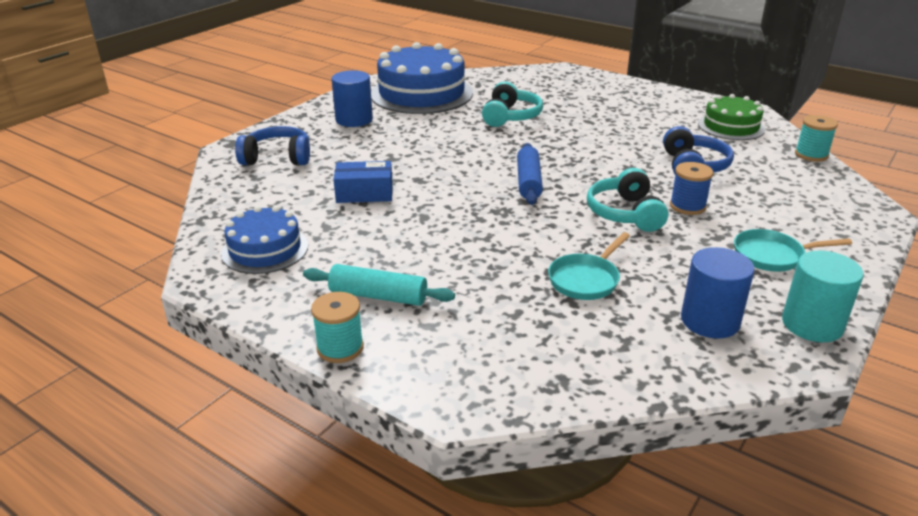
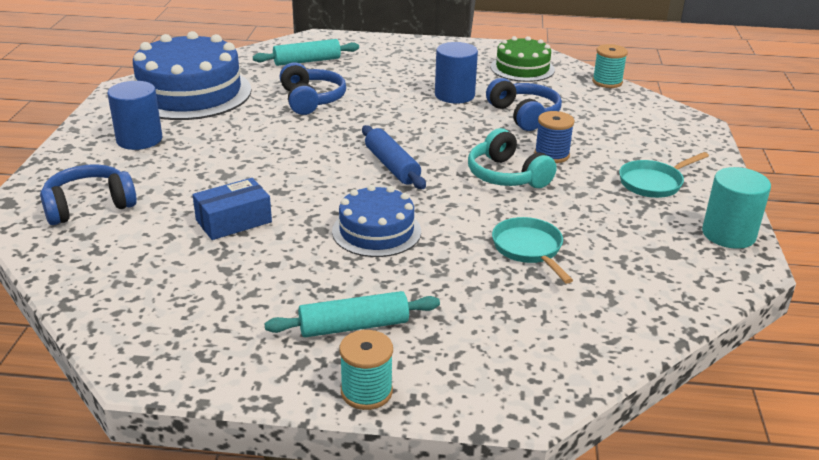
camera: 30 degrees left, 0 degrees up
blue cake [221,206,308,274] -> blue cake moved to [332,185,421,257]
turquoise headphones [482,81,543,127] -> blue headphones [280,62,346,115]
turquoise pan [548,232,630,300] -> turquoise pan turned 150 degrees clockwise [492,217,573,284]
blue cylinder [681,247,755,338] -> blue cylinder moved to [435,42,478,103]
none -> turquoise rolling pin [253,39,359,66]

